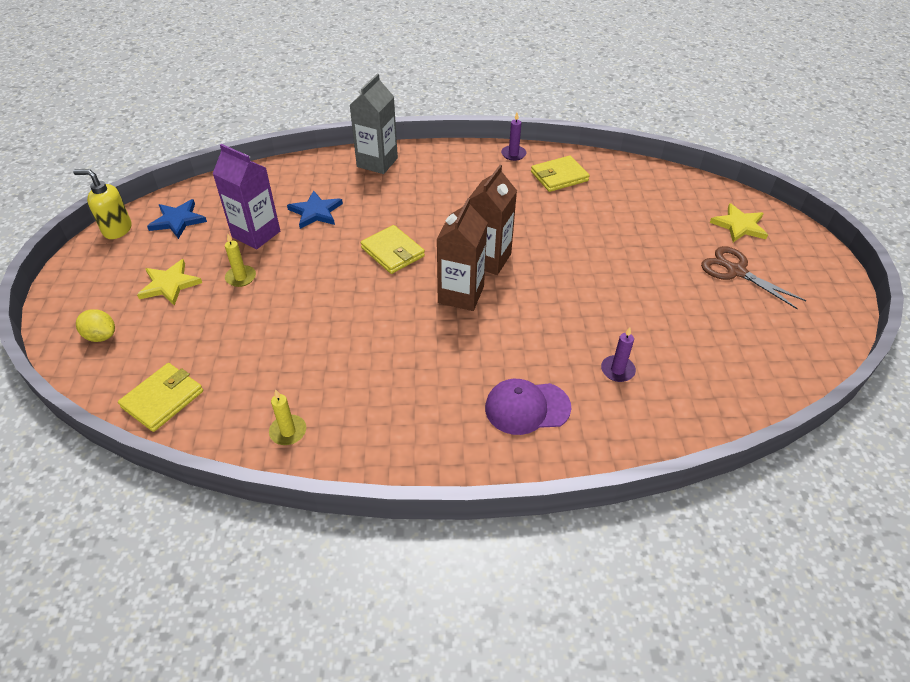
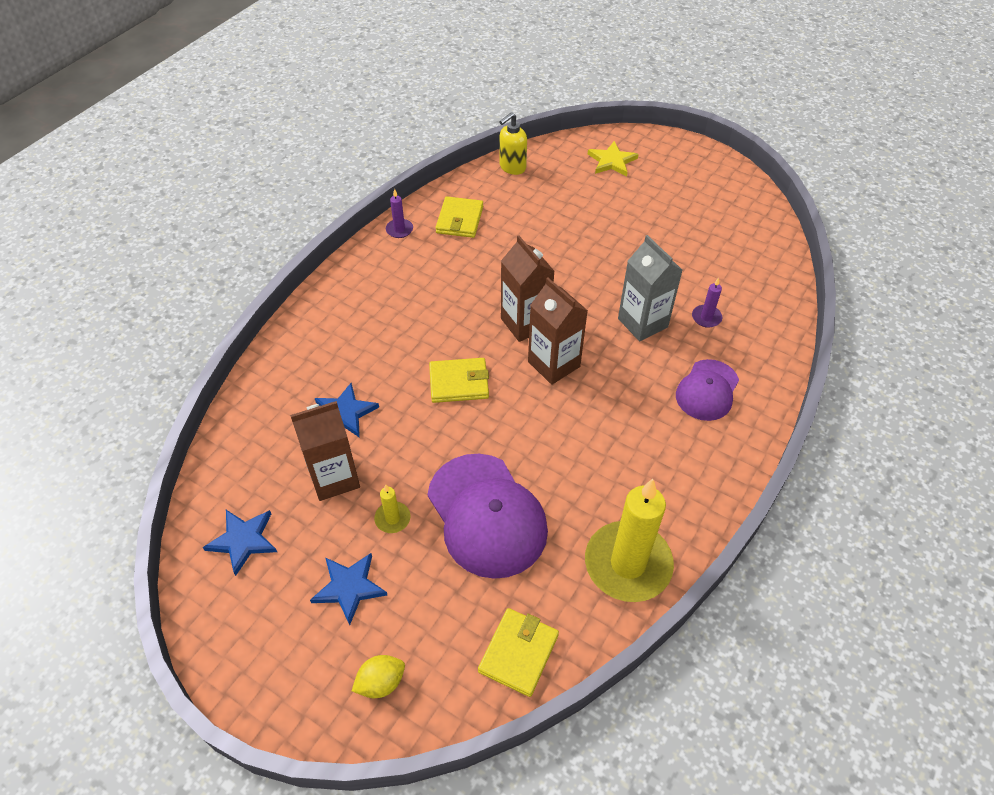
camera: 55 degrees left, 5 degrees up
yellow soap dispenser [73,169,132,239] -> yellow soap dispenser moved to [499,112,527,175]
yellow wallet [118,363,203,432] -> yellow wallet turned 45 degrees clockwise [478,608,559,697]
yellow star [137,259,202,306] -> blue star [310,553,387,625]
purple carton [212,144,280,250] -> brown carton [290,401,360,501]
yellow candle [269,389,306,445] -> yellow candle [585,479,674,602], size x2.36
grey carton [350,74,398,174] -> grey carton moved to [618,235,682,341]
brown scissors [701,246,806,310] -> none
none -> purple cap [427,454,548,579]

